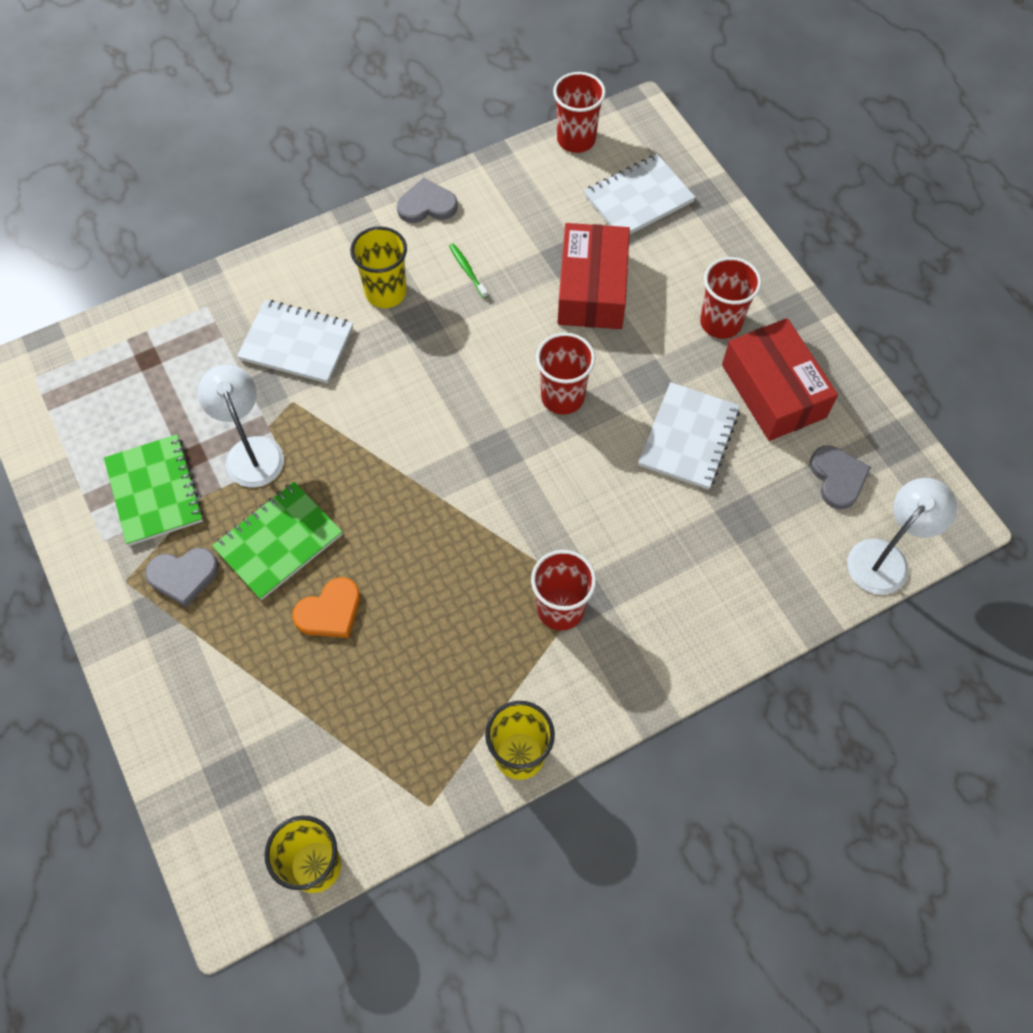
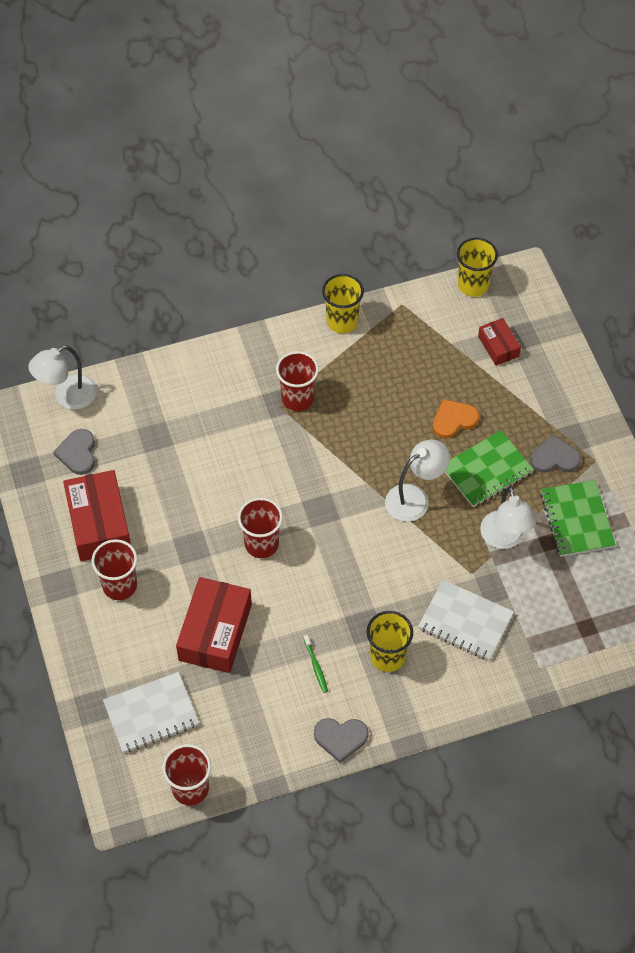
camera: 170 degrees left, 5 degrees down
white notebook [638,382,740,490] -> none
none -> white lamp [385,440,450,522]
none -> red box [478,318,521,366]

